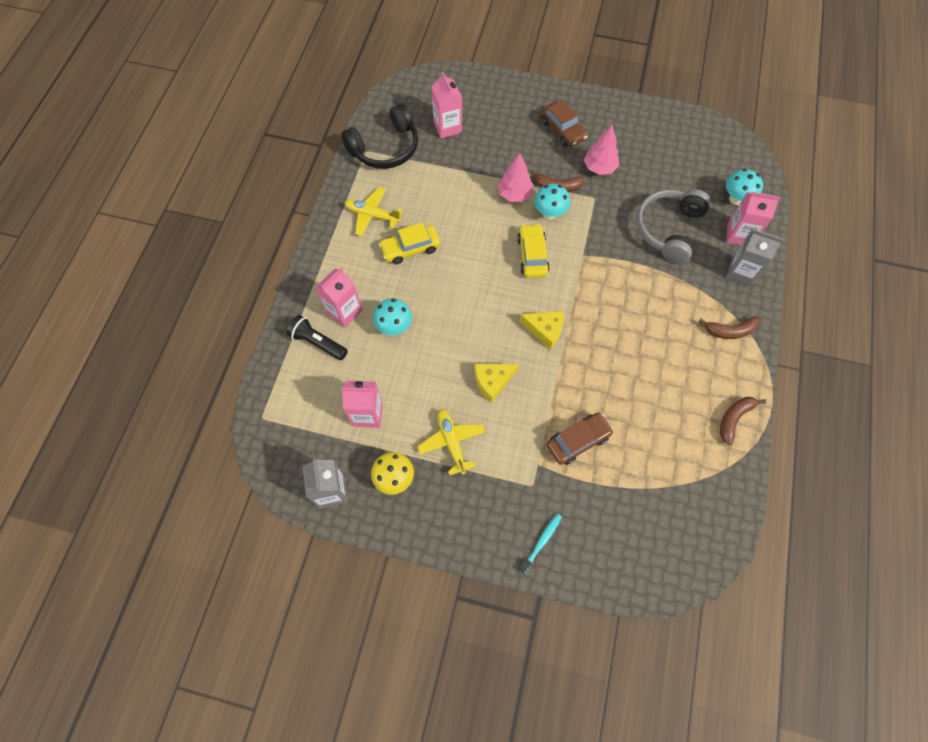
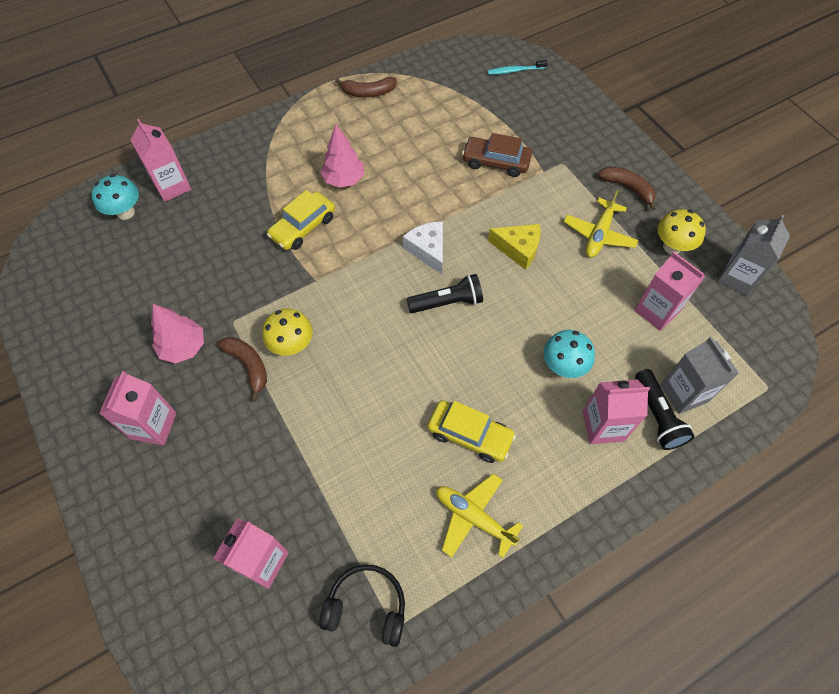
camera: 135 degrees left, 5 degrees down
black headphones [341,104,418,169] -> black headphones [319,564,405,647], size x0.65
yellow plane [344,187,403,236] -> yellow plane turned 150 degrees clockwise [436,474,523,558]
pink tree [498,153,534,202] -> pink tree moved to [320,124,364,188]
yellow car [517,224,550,278] -> yellow car moved to [267,190,335,250]
yellow cheese [520,311,564,350] -> white cheese [403,221,443,274]
turquoise toothbrush [520,514,562,574] -> turquoise toothbrush moved to [487,60,548,75]
turquoise mushroom [534,184,570,220] -> yellow mushroom [262,309,313,356]
brown car [541,100,587,147] -> pink carton [99,371,177,446]
grey headphones [636,189,711,263] -> none
brown banana [699,316,760,339] -> brown banana moved to [598,167,656,211]
grey carton [725,229,783,286] -> grey carton moved to [661,337,739,414]
none -> black flashlight [407,274,483,313]

